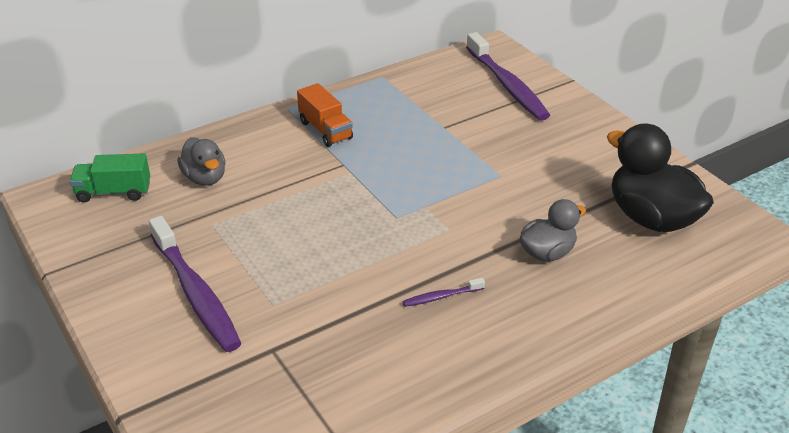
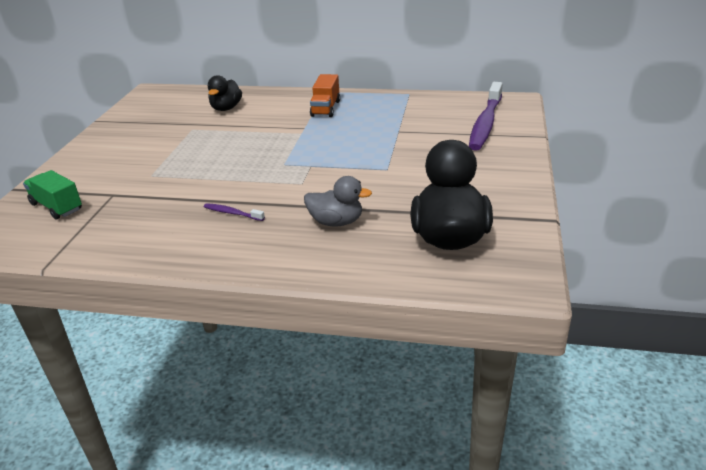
camera: 45 degrees right, 5 degrees down
green truck [70,153,150,203] -> green truck moved to [23,170,82,220]
purple toothbrush [149,216,241,352] -> none
grey duck [177,137,226,186] -> black duck [208,75,242,111]

